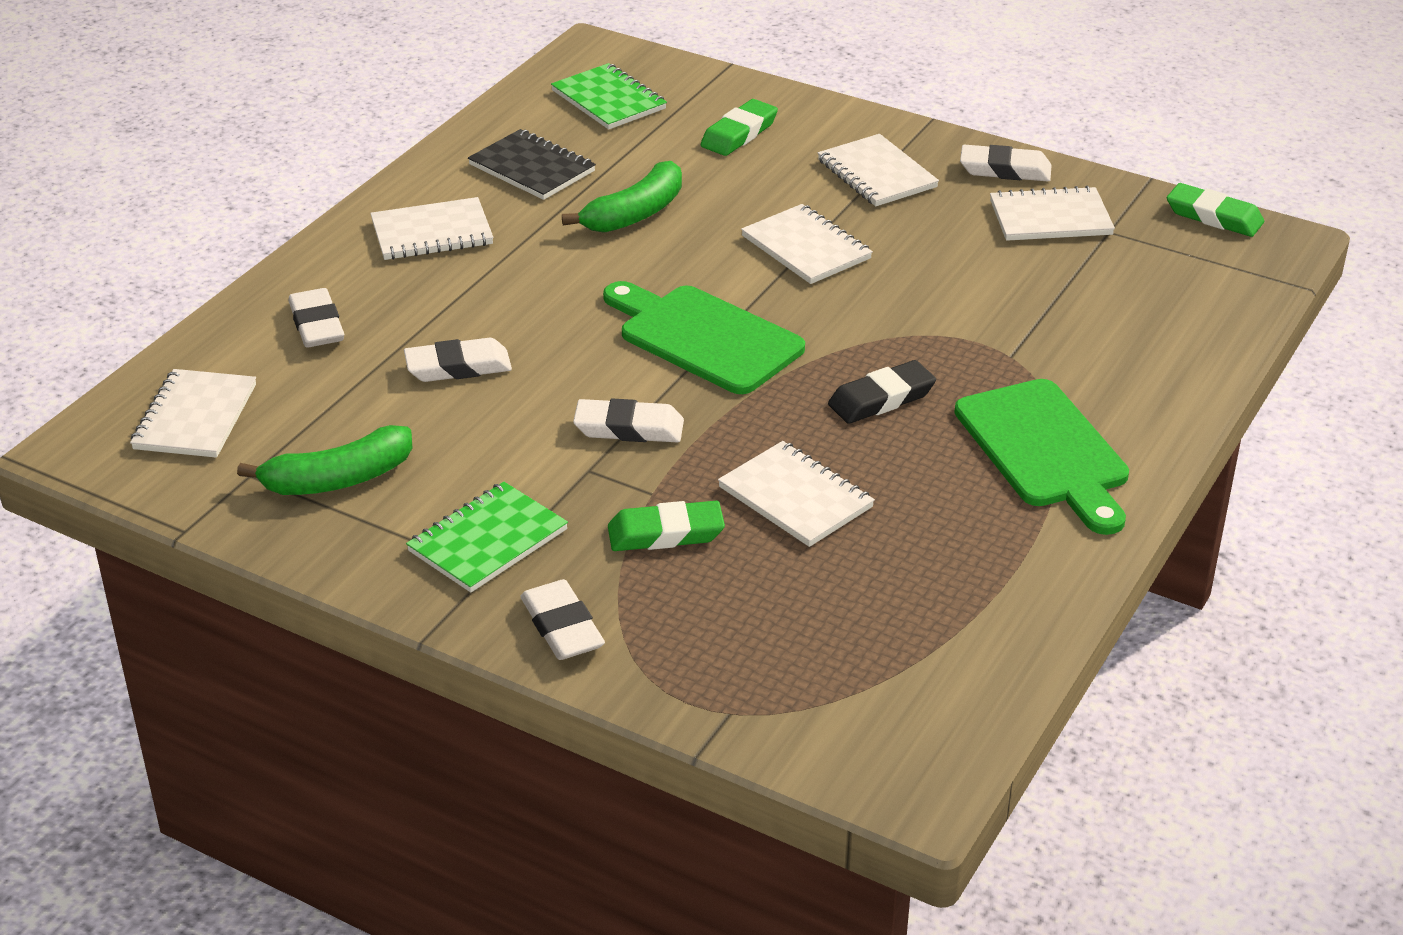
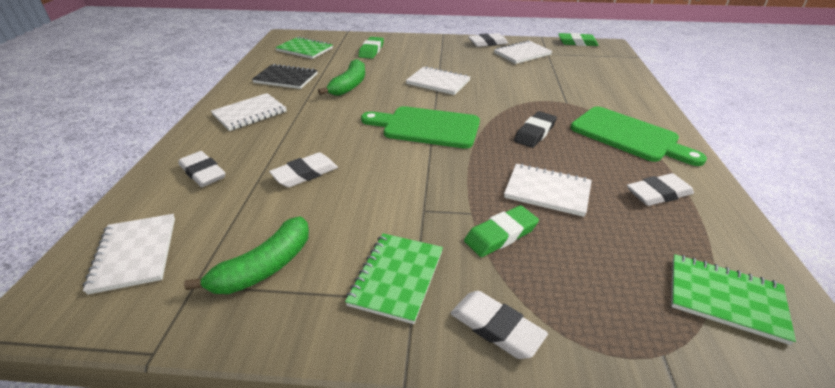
camera: 25 degrees left, 0 degrees up
white eraser [573,398,684,443] -> white eraser moved to [627,173,694,206]
white notebook [818,134,939,206] -> none
none -> green notebook [671,254,796,345]

